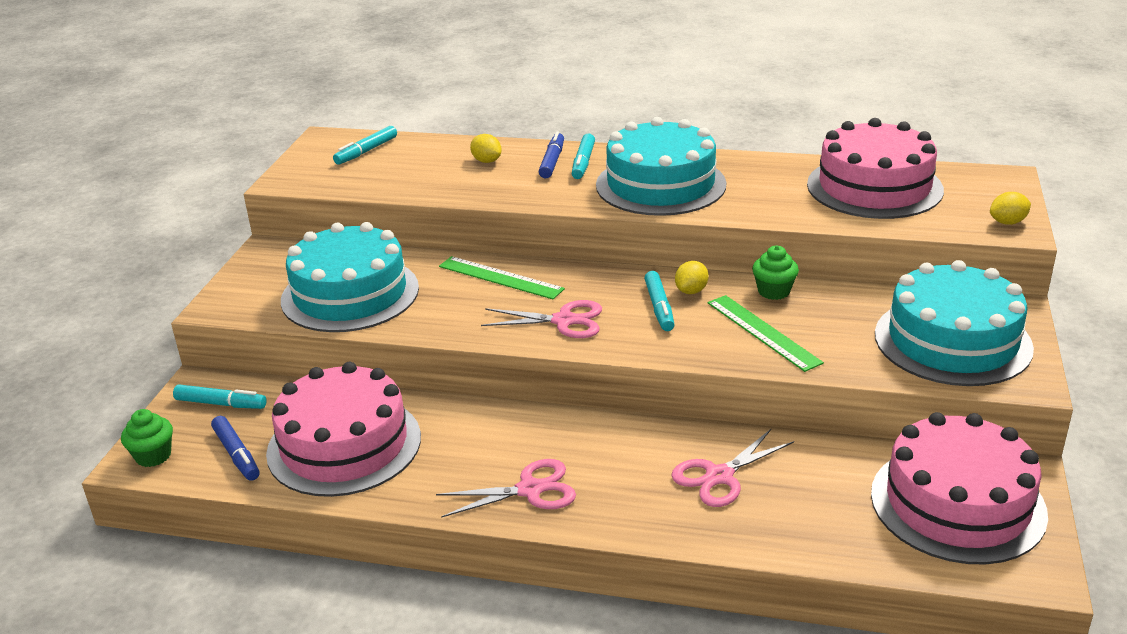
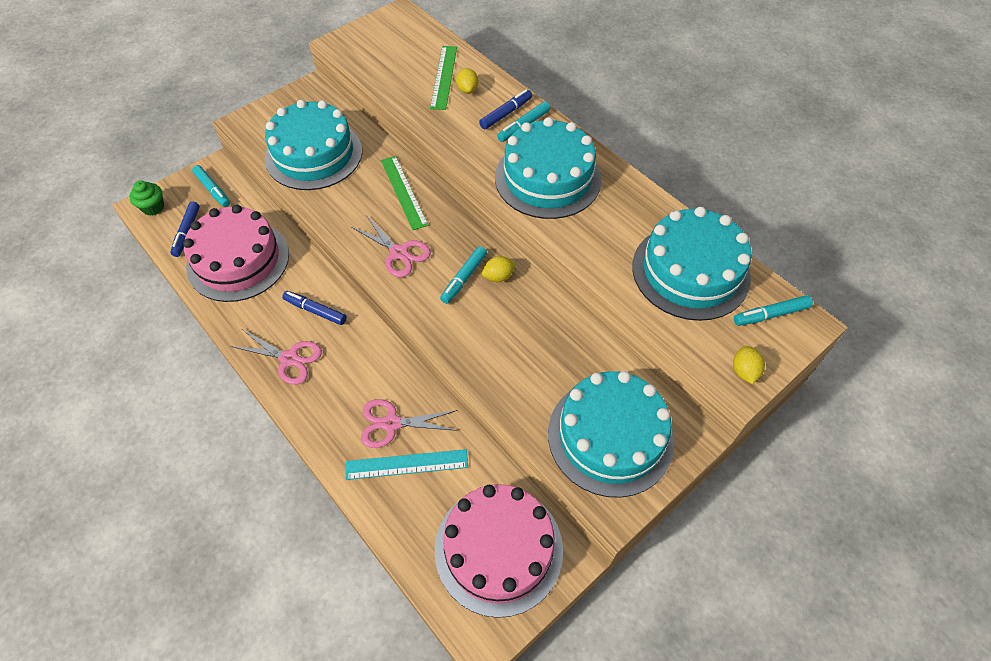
camera: 35 degrees right, 25 degrees up
turquoise marker [333,126,397,164] -> turquoise marker moved to [734,295,813,326]
green ruler [708,295,824,372] -> green ruler moved to [430,46,457,110]
green cupcake [752,245,799,300] -> none
pink cake [807,118,944,219] -> turquoise cake [632,207,752,321]
yellow lemon [990,192,1031,225] -> yellow lemon turned 75 degrees clockwise [733,346,765,384]
none -> blue marker [282,291,347,325]
none -> turquoise ruler [346,449,468,480]

